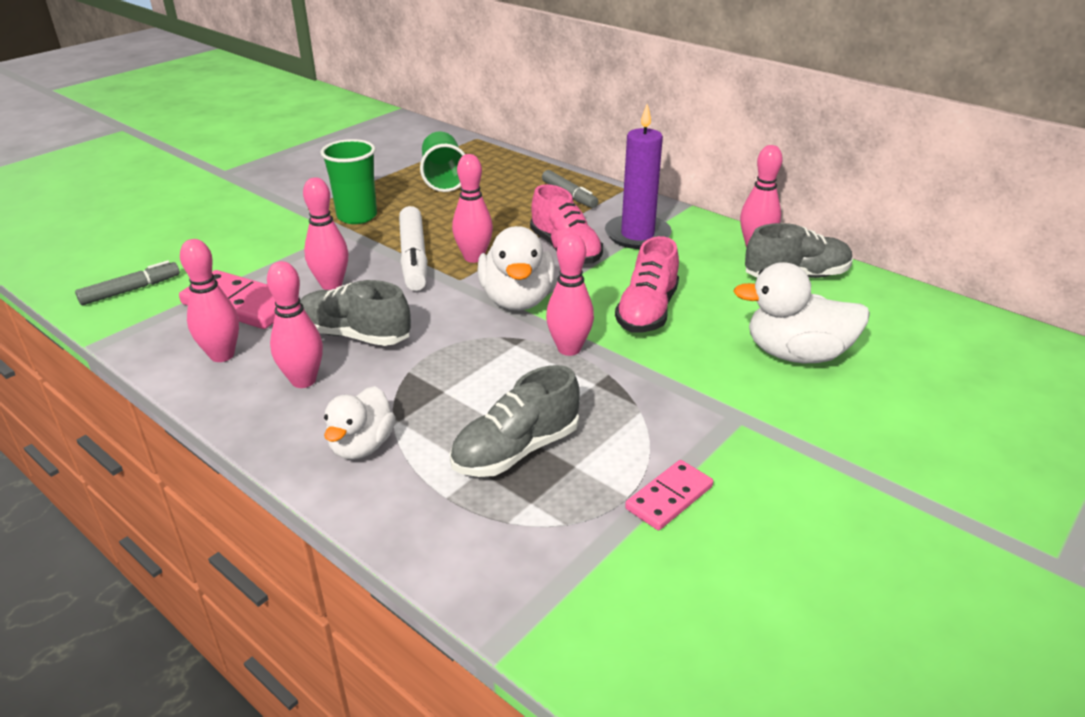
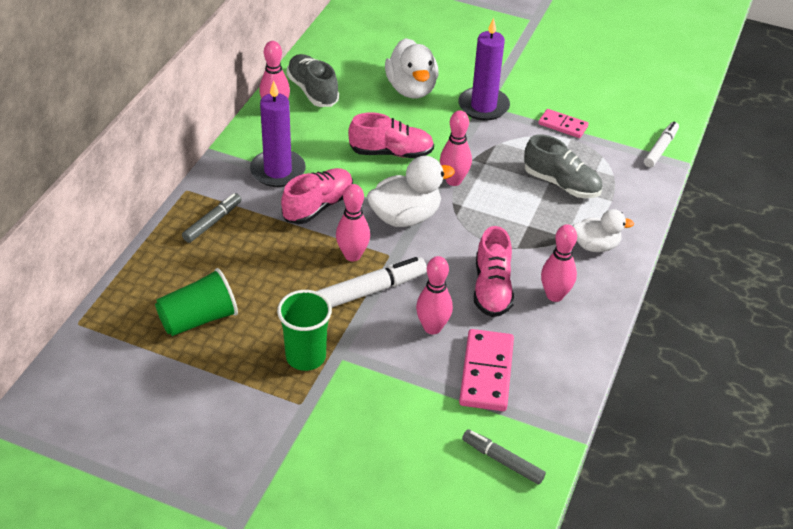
camera: 110 degrees left, 10 degrees up
pink bowling pin [180,239,239,362] -> none
grey shoe [300,280,411,346] -> pink shoe [474,226,514,317]
none -> purple candle [458,18,510,121]
none -> white marker [644,122,679,167]

